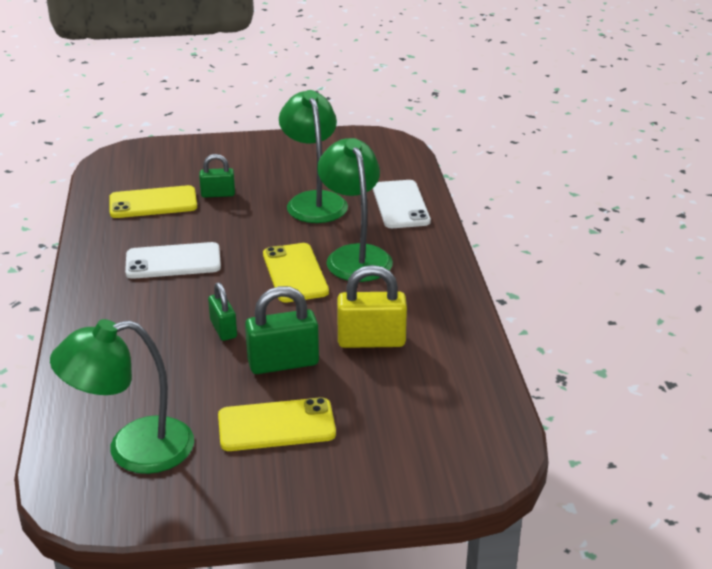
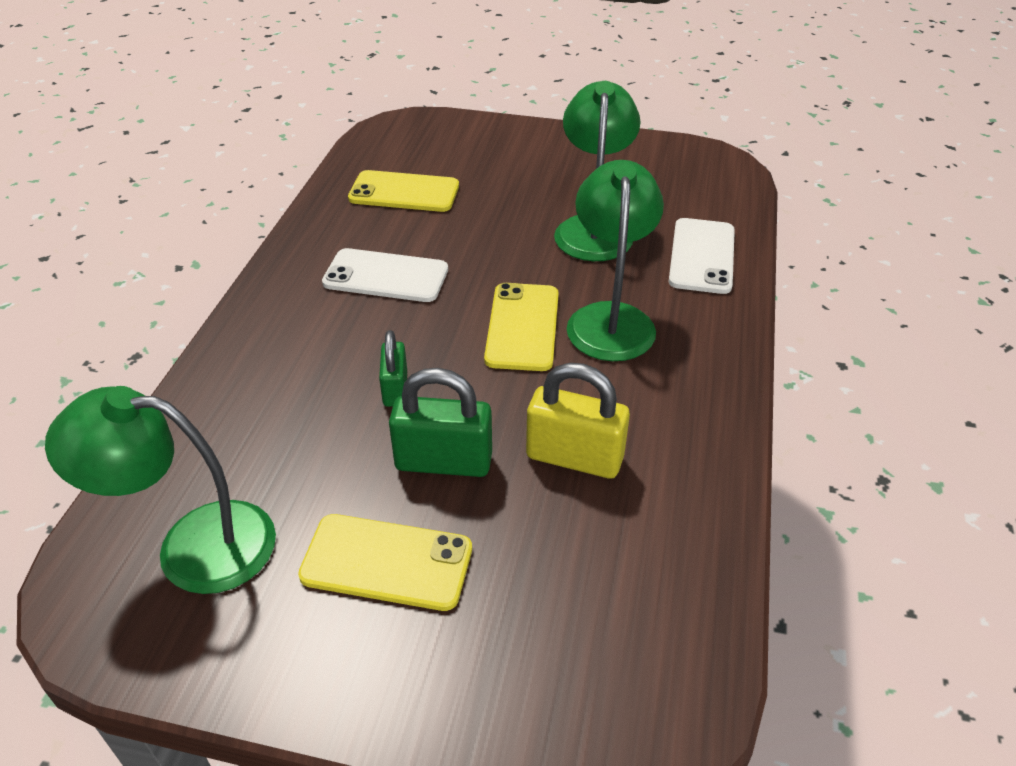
camera: 20 degrees right, 10 degrees up
green padlock [199,154,235,198] -> none

